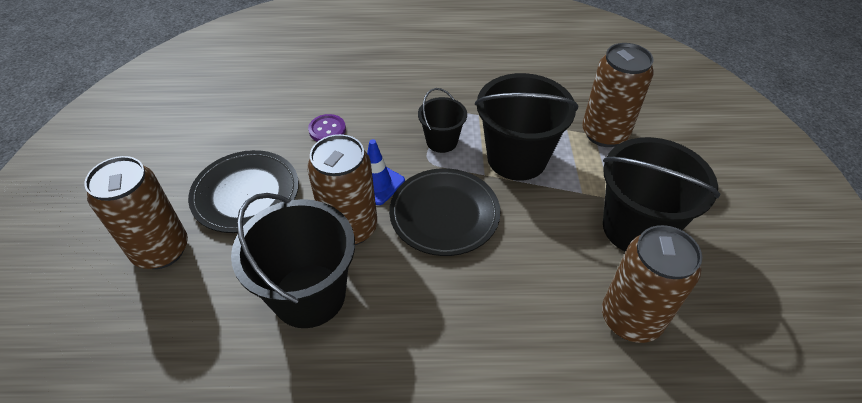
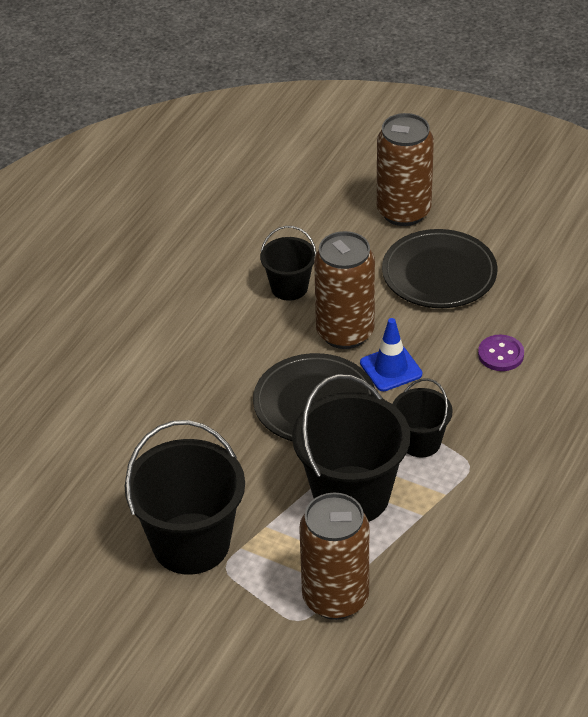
camera: 120 degrees right, 5 degrees down
black bucket [231,193,355,328] -> black bucket [260,226,316,301], size x0.54
brown can [602,225,702,343] -> none

